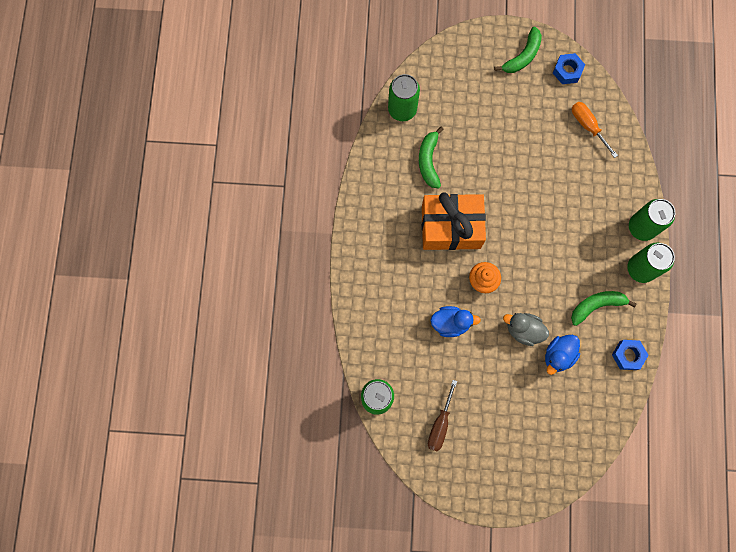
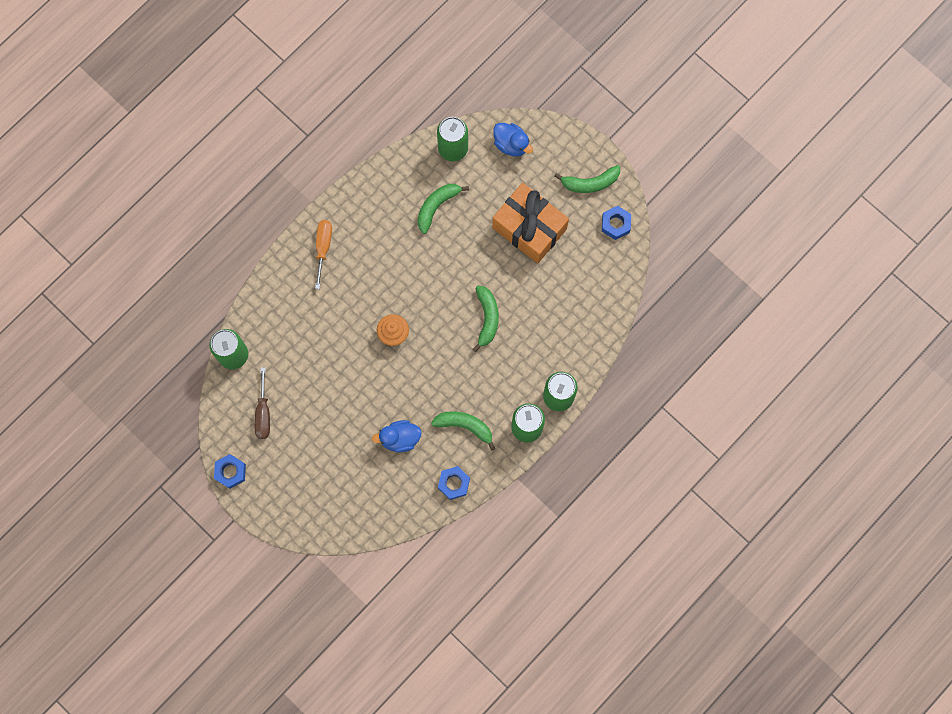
camera: 40 degrees right, 0 degrees up
orange gift [422,192,486,250] -> orange gift moved to [492,183,569,263]
brown screwdriver [428,380,457,451] -> brown screwdriver turned 60 degrees counterclockwise [255,367,270,439]
blue duck [430,306,481,337] -> blue duck moved to [493,123,533,157]
grey duck [503,313,549,346] -> none
orange screwdriver [572,102,618,158] -> orange screwdriver moved to [315,220,332,289]
none -> blue nut [214,454,246,489]
none -> green banana [473,286,499,352]

